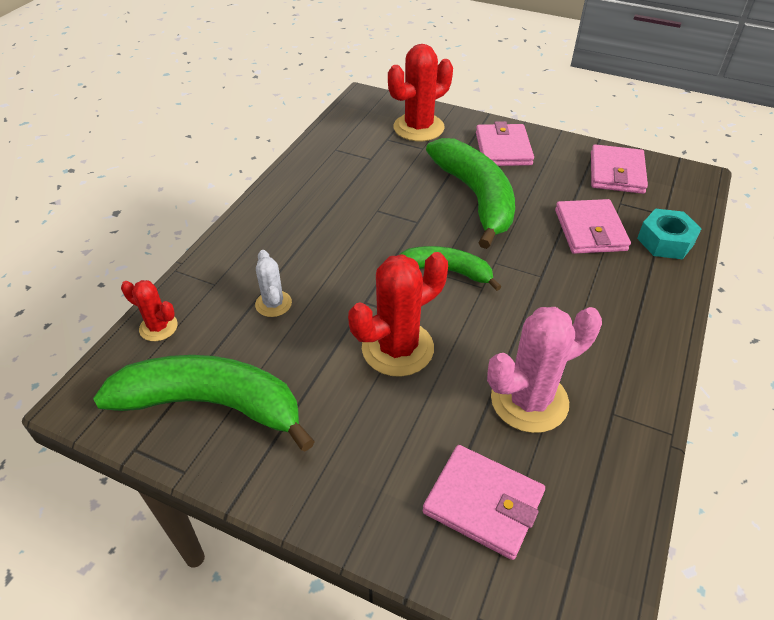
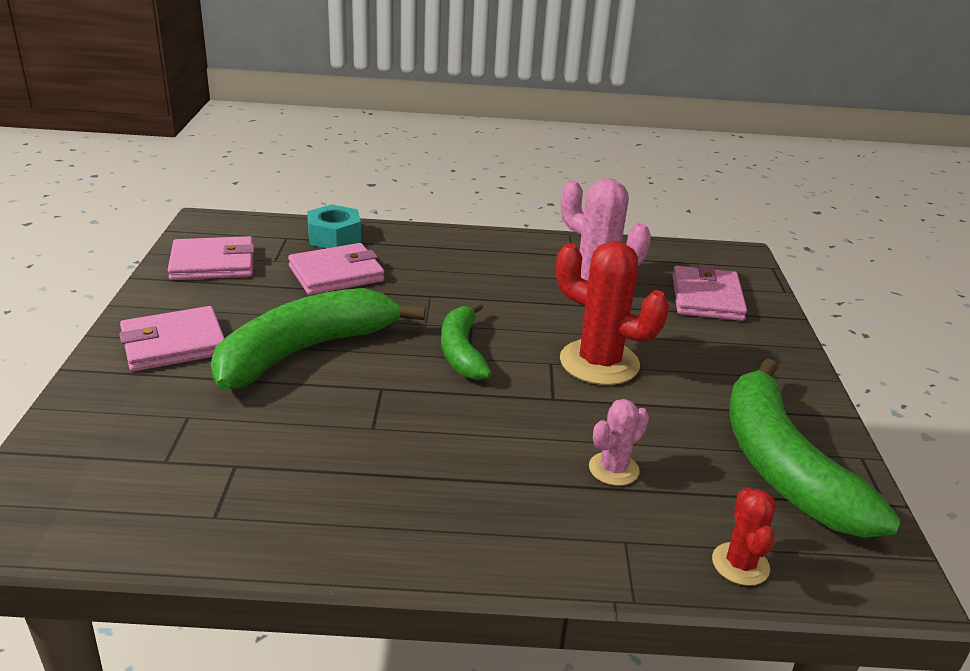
camera: 115 degrees left, 15 degrees down
white cactus [255,250,292,317] -> pink cactus [589,399,649,486]
red cactus [388,44,453,141] -> none

